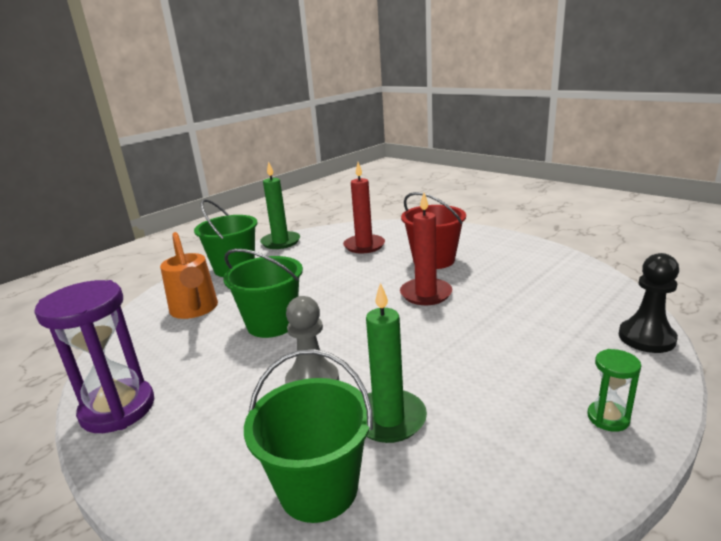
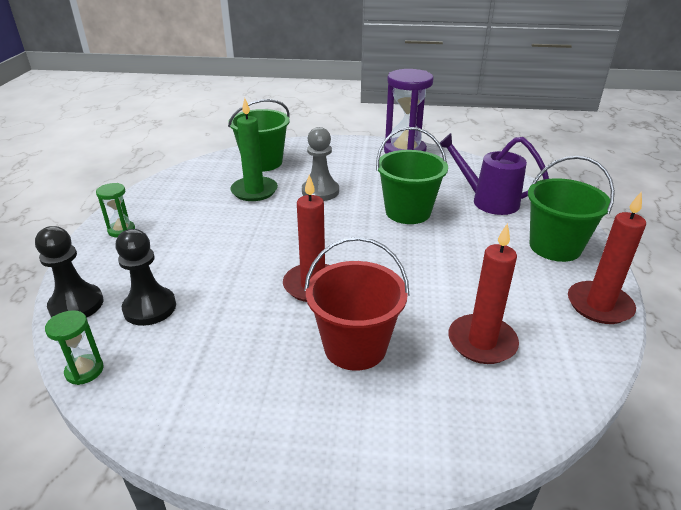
camera: 140 degrees right, 10 degrees up
orange watering can [160,232,218,319] -> purple watering can [437,133,549,215]
green candle [260,161,300,249] -> red candle [568,191,646,324]
none -> green hourglass [45,310,104,385]
none -> black pawn [116,229,176,326]

